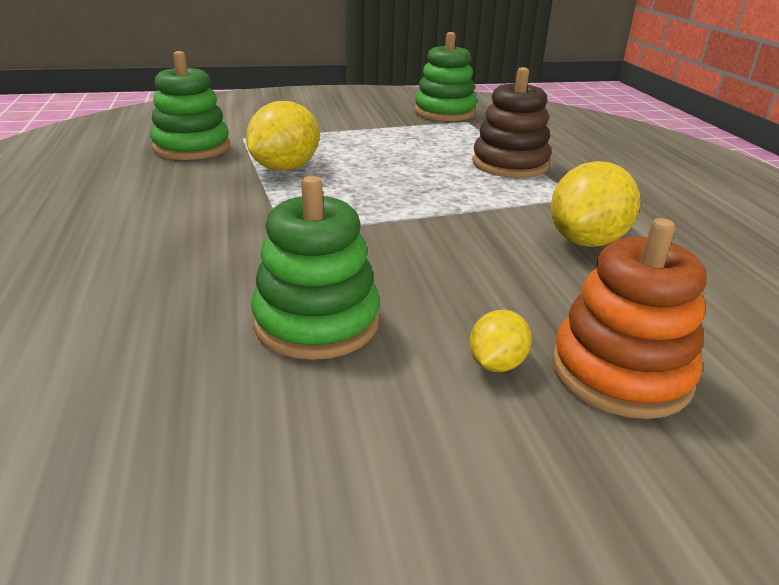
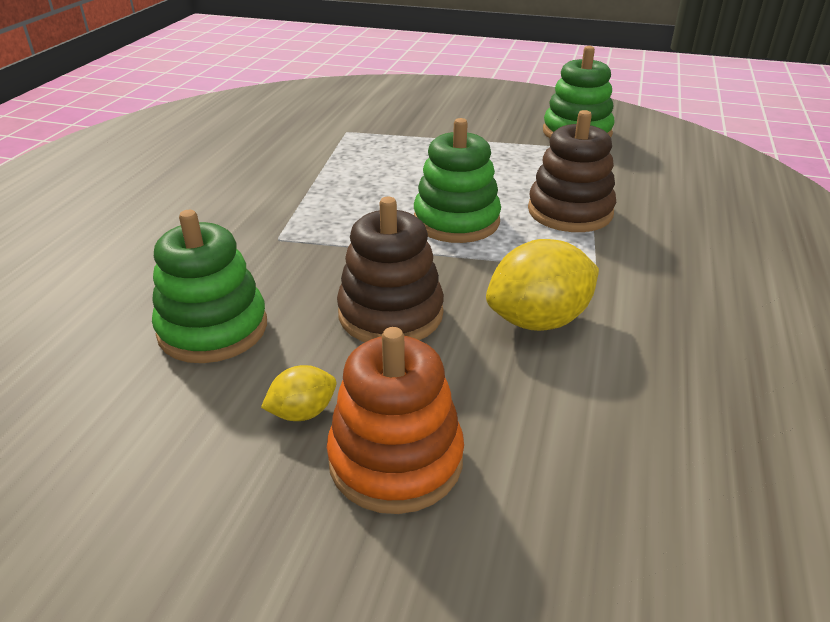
camera: 30 degrees right, 5 degrees up
green stacking toy [150,51,230,160] -> green stacking toy moved to [414,118,501,243]
yellow lemon [246,101,320,171] -> none
none -> brown stacking toy [337,197,444,342]

